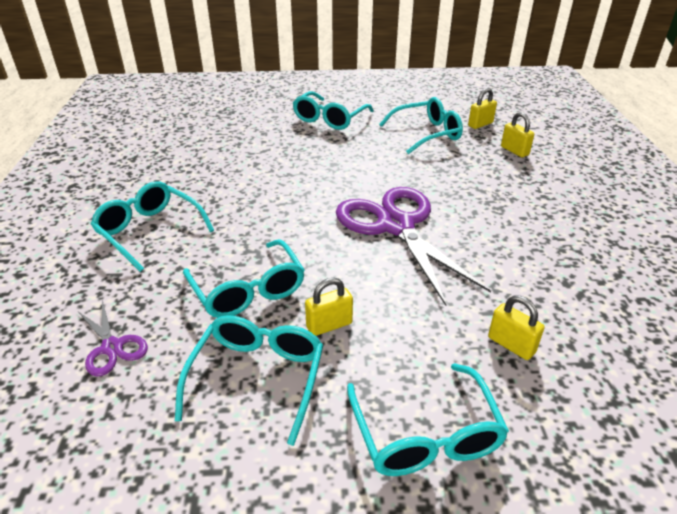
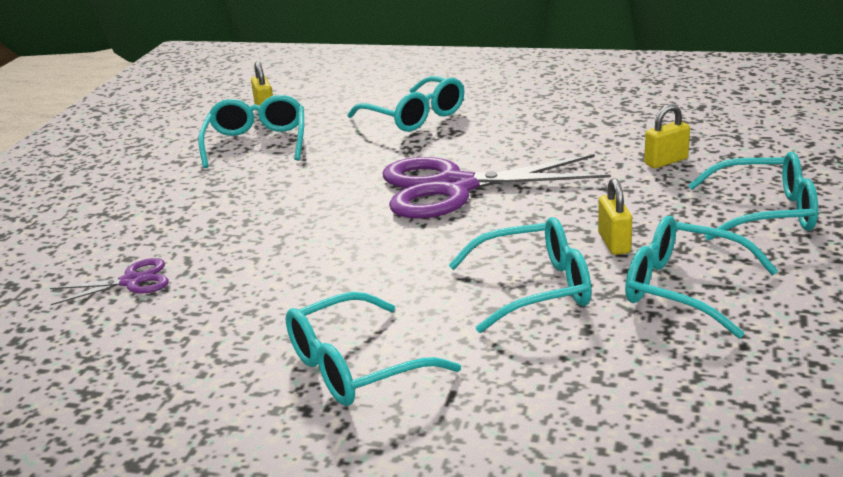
camera: 70 degrees left, 10 degrees down
purple scissors [78,300,148,376] -> purple scissors moved to [50,258,169,305]
turquoise glasses [293,91,374,130] -> turquoise glasses moved to [348,76,464,132]
yellow padlock [501,112,534,157] -> none

